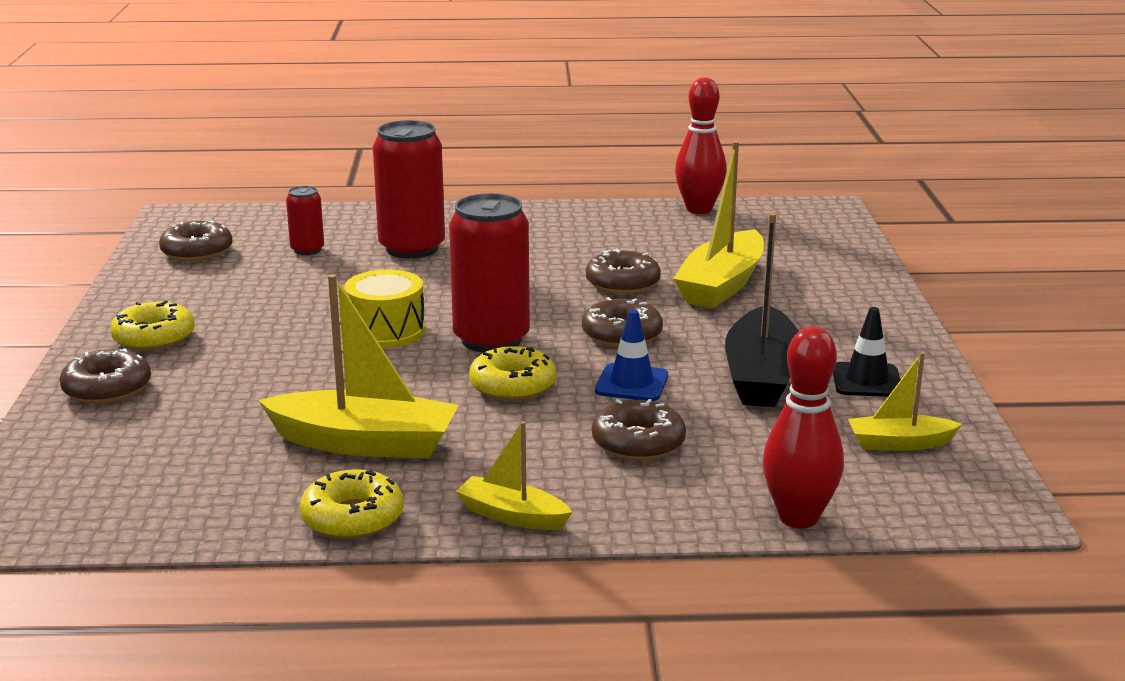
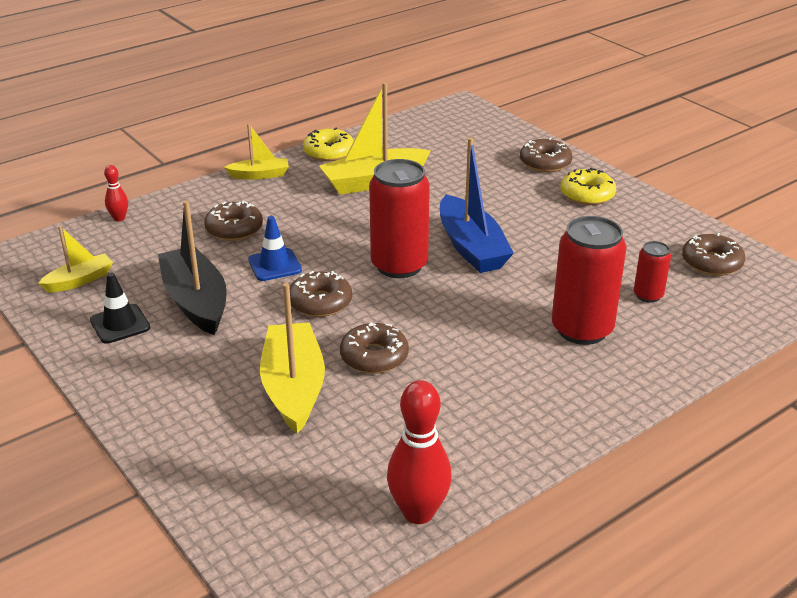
camera: 145 degrees right, 10 degrees up
yellow drum [344,269,425,348] -> blue boat [440,138,514,273]
yellow donut [469,346,556,401] -> none
red bowling pin [763,326,844,528] -> red bowling pin [104,165,128,221], size x0.51

